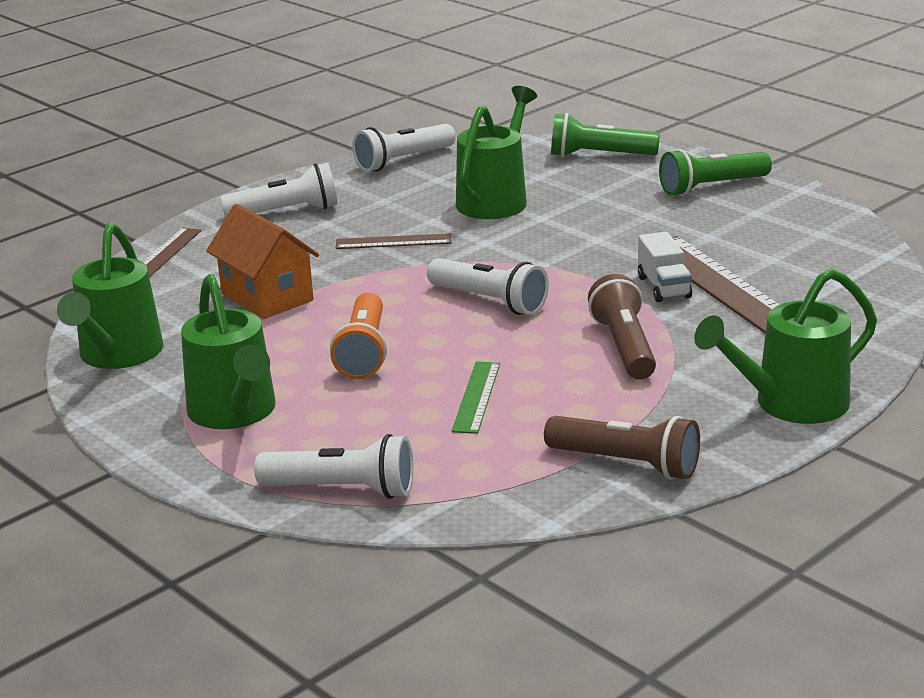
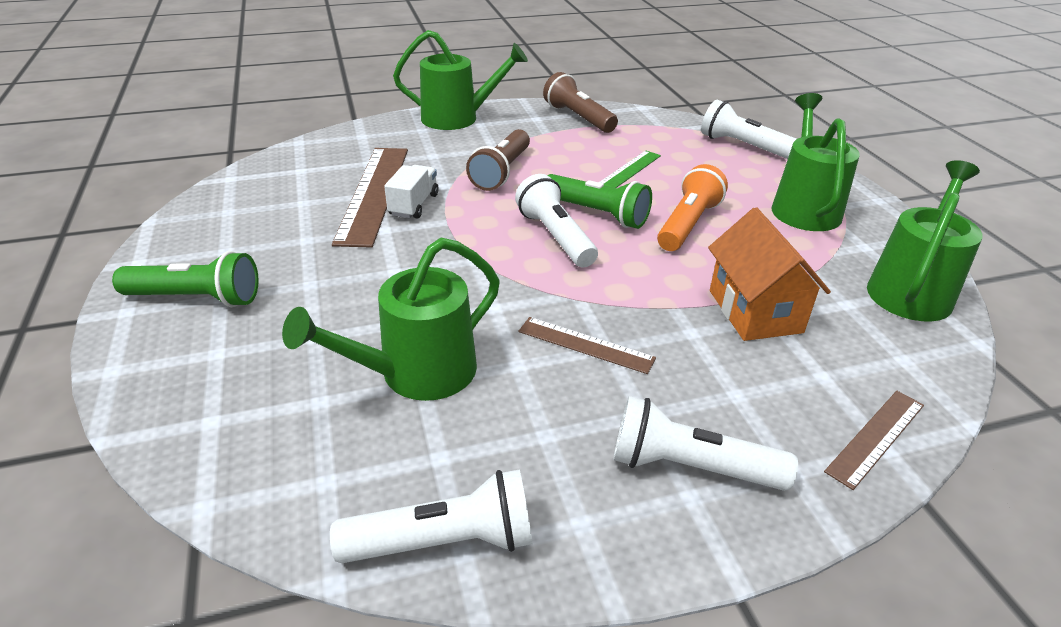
camera: 155 degrees left, 10 degrees up
green flashlight [551,113,660,157] -> green flashlight moved to [548,174,652,229]

